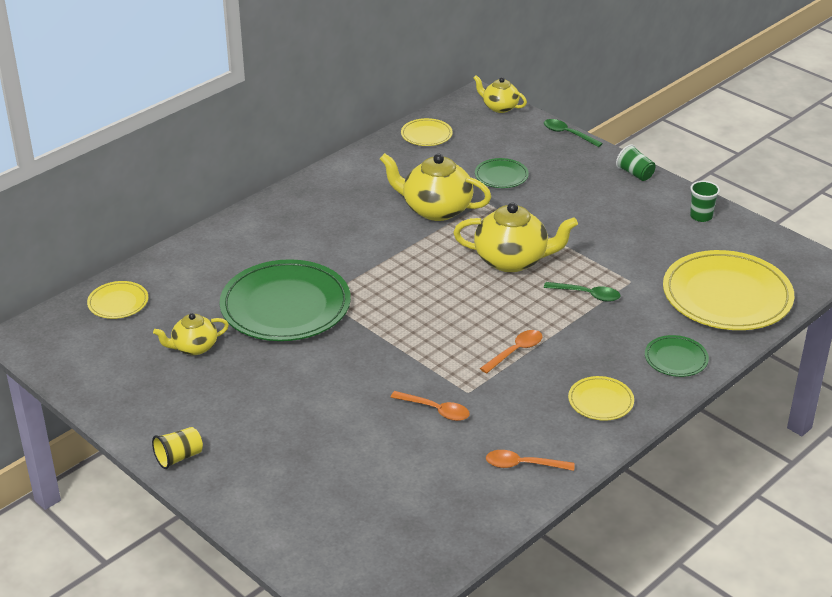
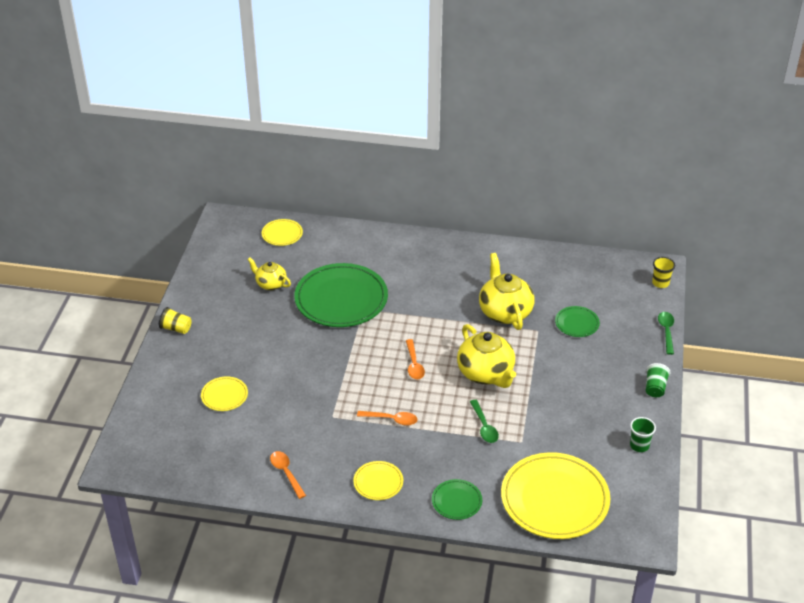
camera: 55 degrees right, 5 degrees up
orange spoon [390,391,470,421] -> orange spoon moved to [406,339,425,379]
yellow plate [401,118,453,146] -> yellow plate moved to [201,376,248,411]
yellow teapot [473,75,527,113] -> yellow cup [652,257,675,288]

